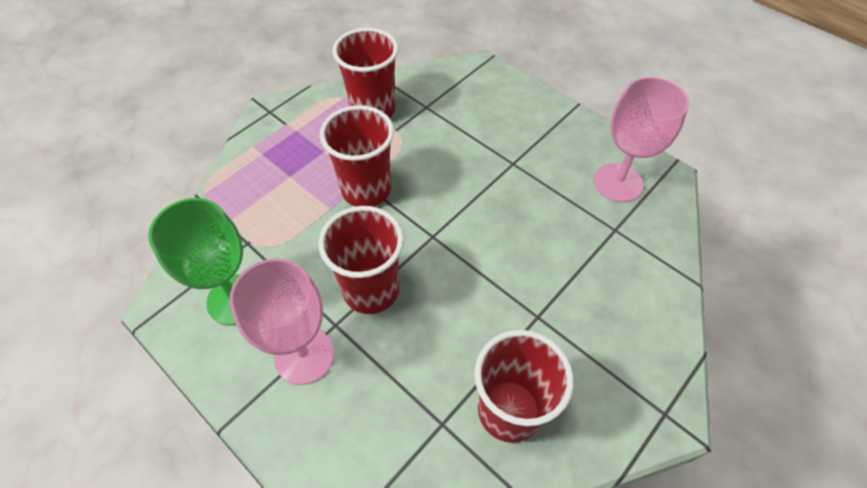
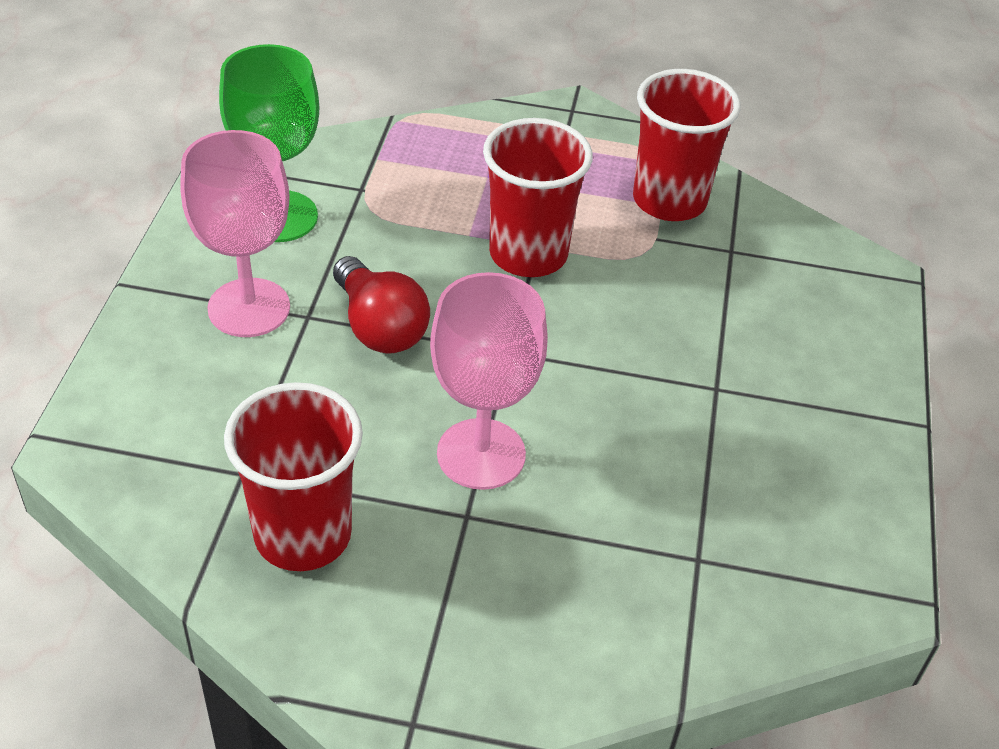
camera: 55 degrees right, 10 degrees down
red cup [318,206,404,314] -> red light bulb [333,256,430,354]
pink goblet [594,77,689,202] -> pink goblet moved to [430,272,548,490]

